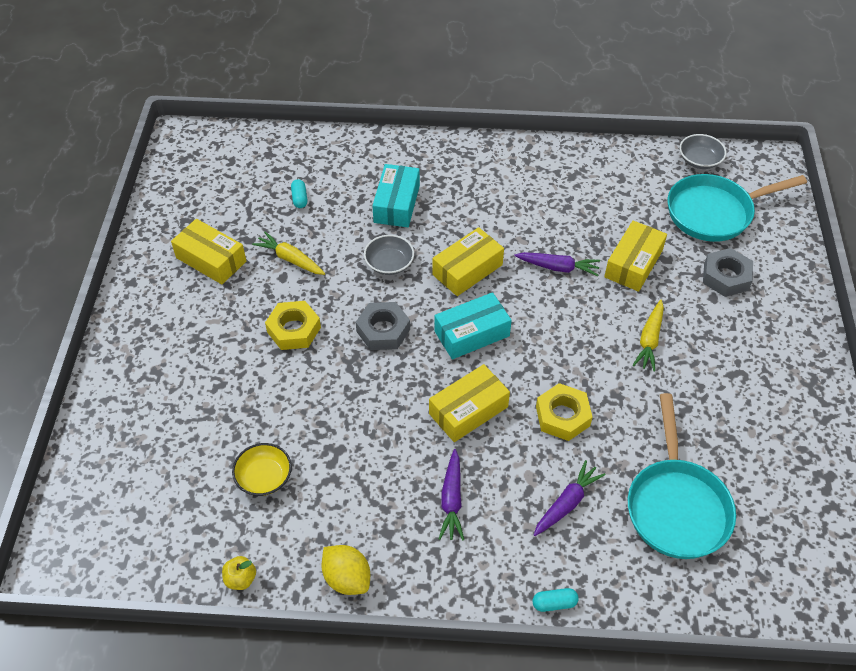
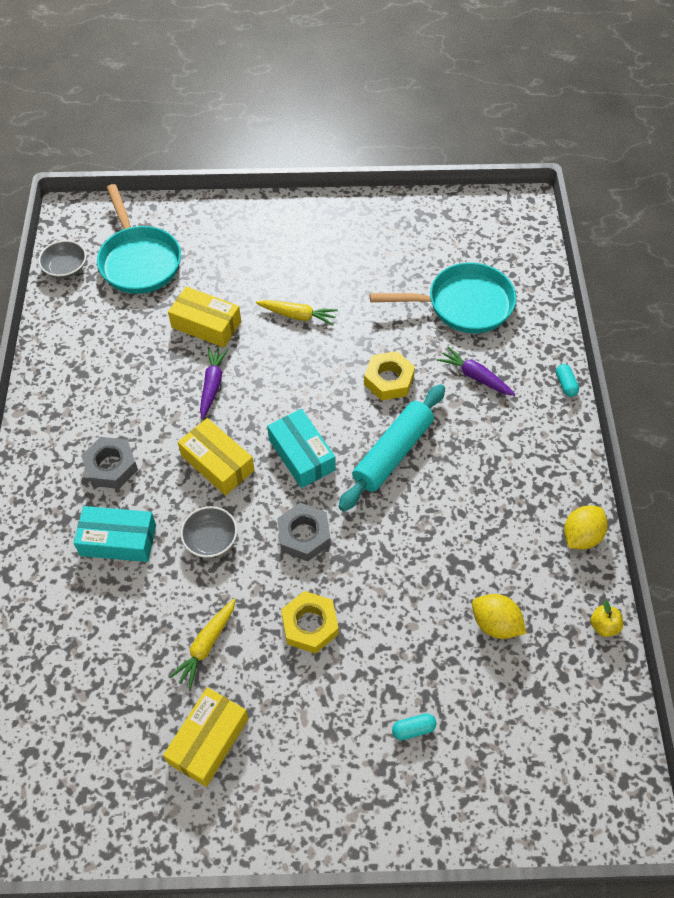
camera: 95 degrees left, 5 degrees up
yellow bowl [232,443,292,496] -> yellow lemon [472,594,526,639]
turquoise capsule [291,179,307,208] -> turquoise capsule moved to [392,713,436,740]
yellow box [429,364,510,442] -> turquoise rolling pin [338,384,445,512]
purple carrot [439,449,464,541] -> none
grey nut [703,248,753,297] -> grey nut moved to [81,437,138,489]

